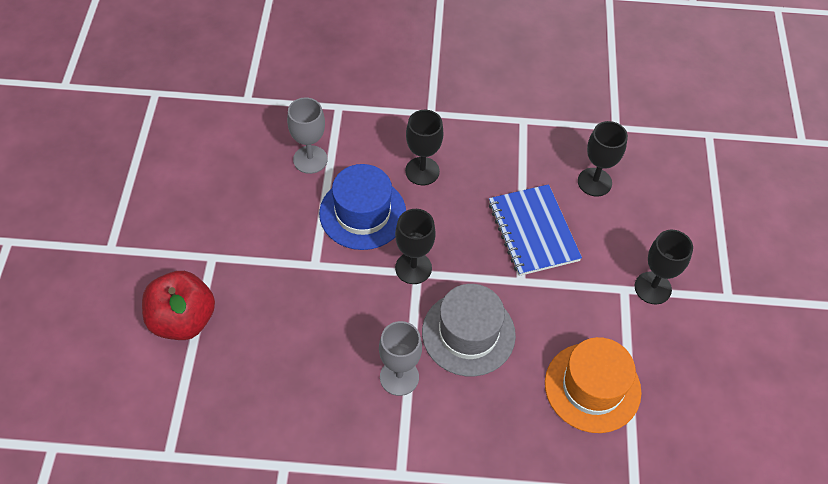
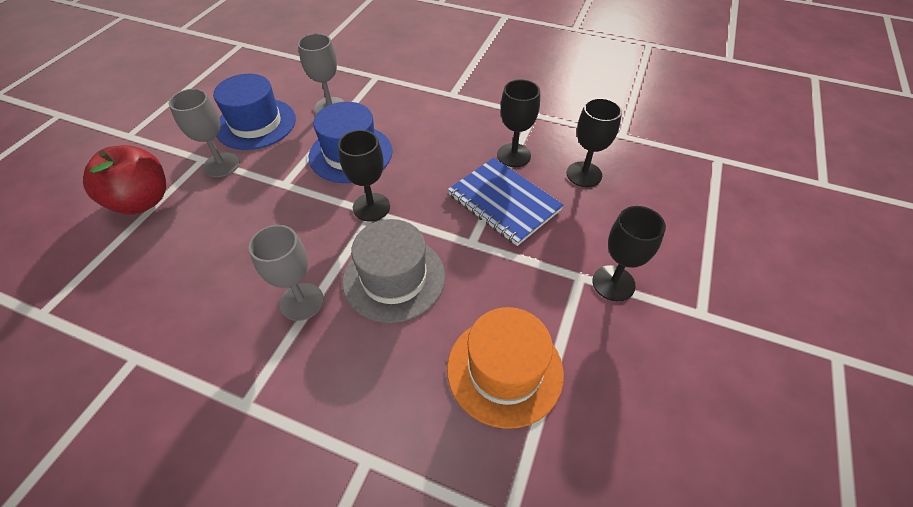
camera: 20 degrees right, 5 degrees down
black goblet [405,110,444,185] -> black goblet moved to [497,79,540,167]
blue notebook [489,184,582,276] -> blue notebook turned 45 degrees counterclockwise [448,158,564,246]
none -> grey goblet [169,89,240,177]
none -> blue hat [213,74,296,150]

